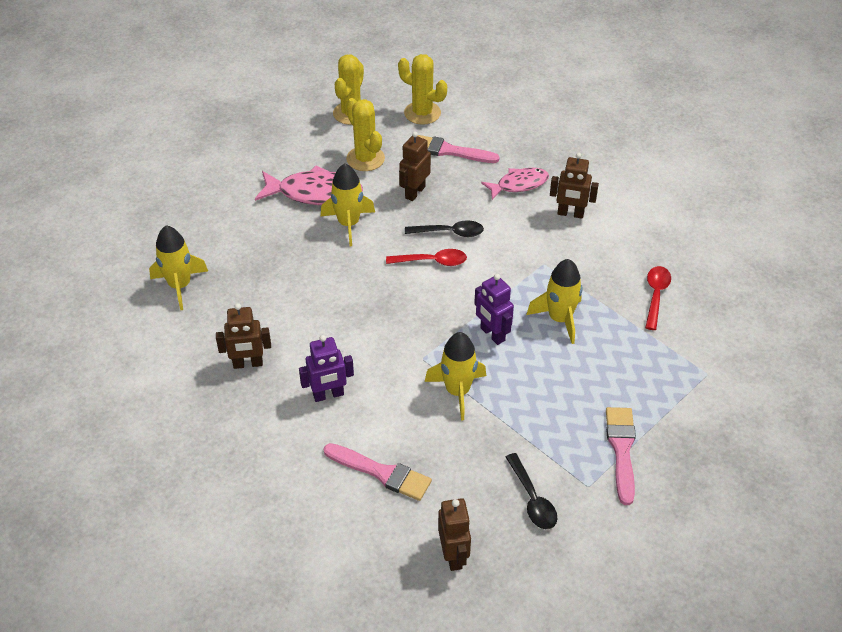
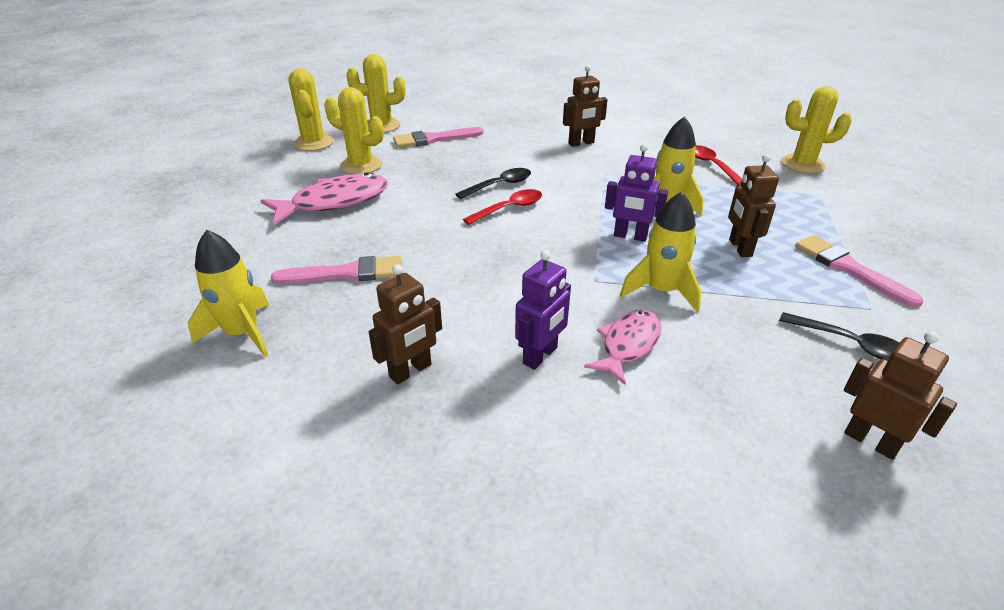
camera: 35 degrees left, 10 degrees down
yellow rocket [321,163,375,246] -> none
pink brush [323,443,432,501] -> pink brush moved to [271,256,402,284]
brown robot [399,131,431,201] -> brown robot moved to [728,154,779,257]
pink fish [481,168,549,200] -> pink fish moved to [584,310,661,385]
none -> yellow cactus [781,86,852,174]

